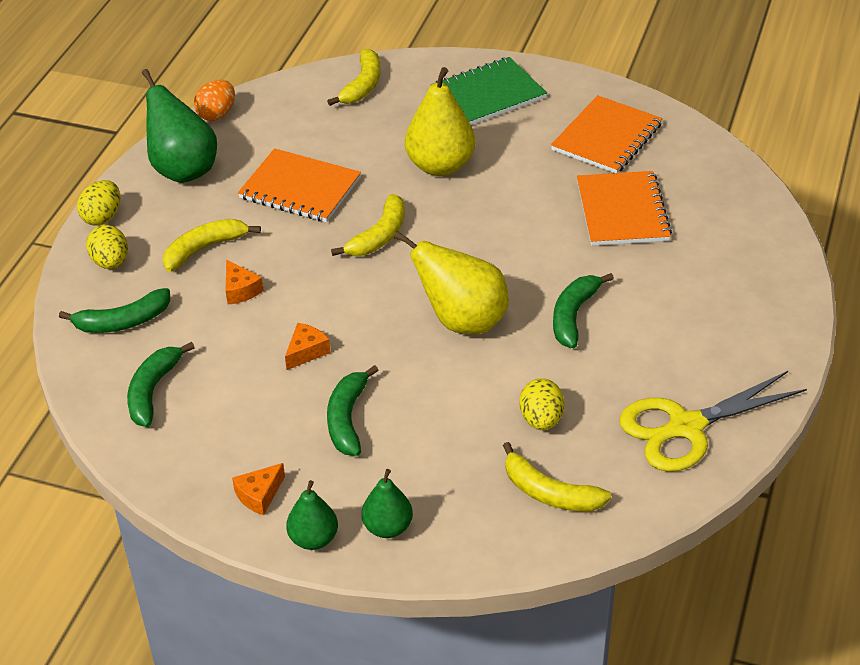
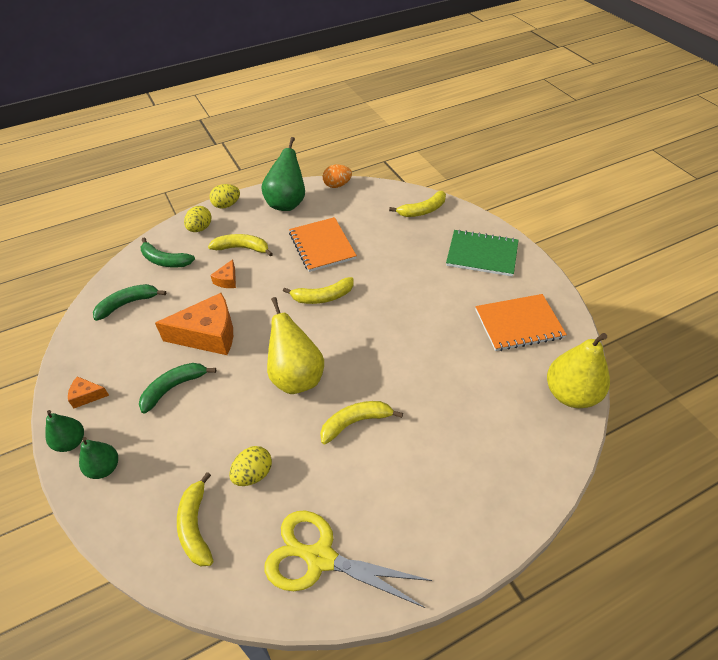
camera: 45 degrees right, 5 degrees up
orange cheese [285,323,331,370] -> orange cheese [155,293,233,355], size x2.18
yellow pear [405,67,475,176] -> yellow pear moved to [547,333,610,408]
green banana [553,273,614,348] -> yellow banana [320,401,403,444]
orange notebook [577,171,672,246] -> none

